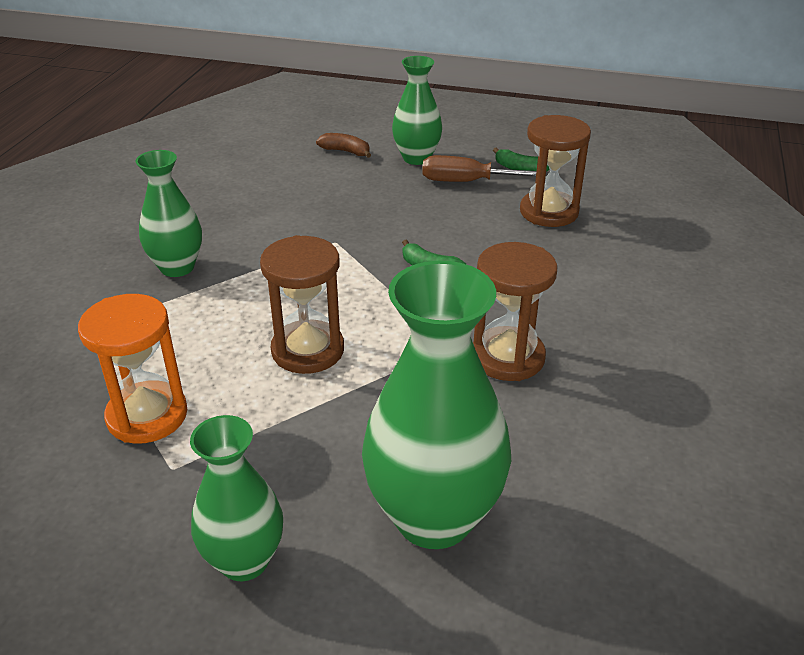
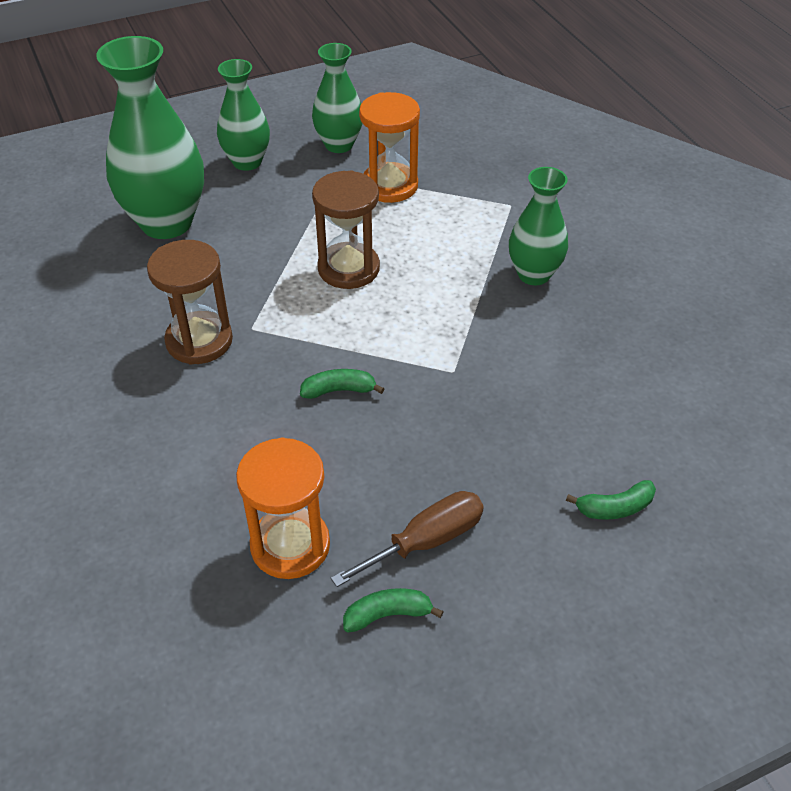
camera: 140 degrees right, 10 degrees up
brown banana [316,133,371,158] -> green banana [566,480,656,520]
green vase [392,56,442,165] -> green vase moved to [312,43,363,153]
brown hourglass [520,115,591,227] -> orange hourglass [236,437,330,579]

